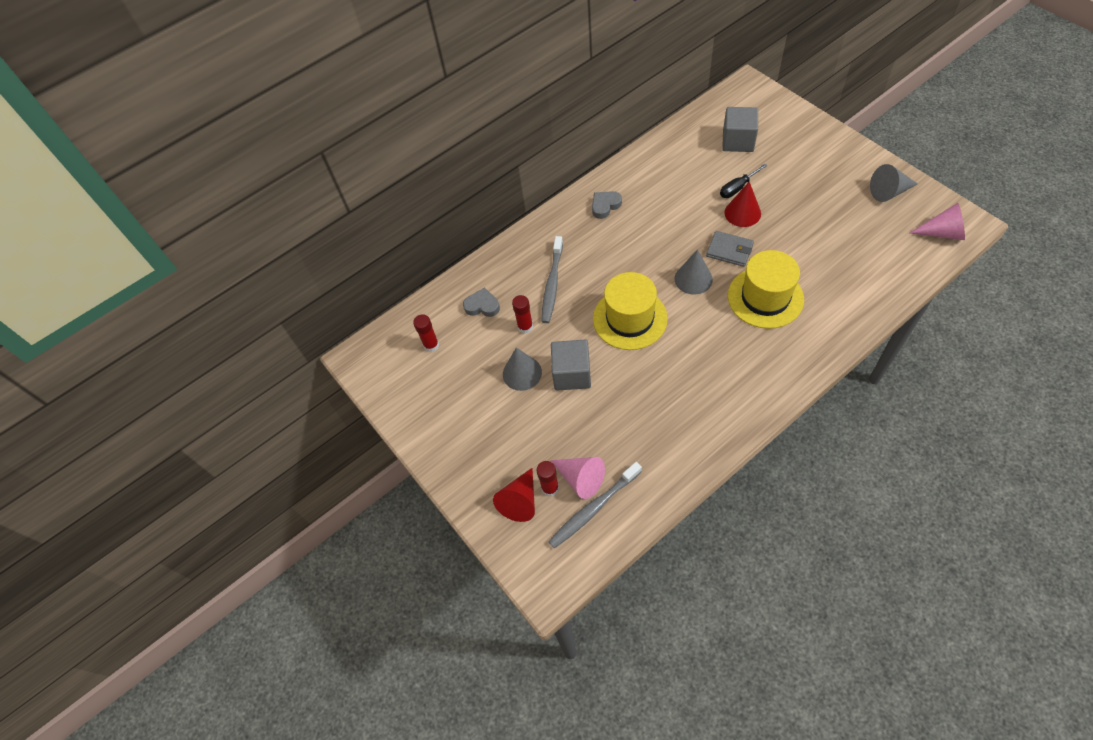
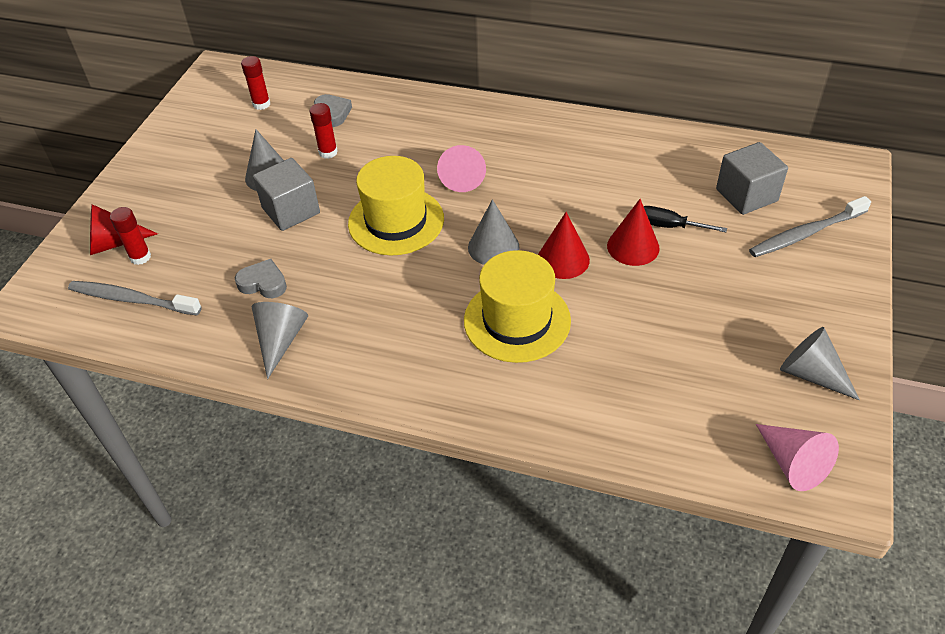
camera: 50 degrees right, 10 degrees down
grey toothbrush [542,236,563,323] -> grey toothbrush moved to [749,196,871,257]
pink cone [551,457,605,499] -> pink cone moved to [437,145,486,192]
grey heart [592,191,622,219] -> grey heart moved to [235,259,287,298]
grey wallet [706,231,754,267] -> red cone [538,212,590,279]
none -> grey cone [251,302,308,379]

